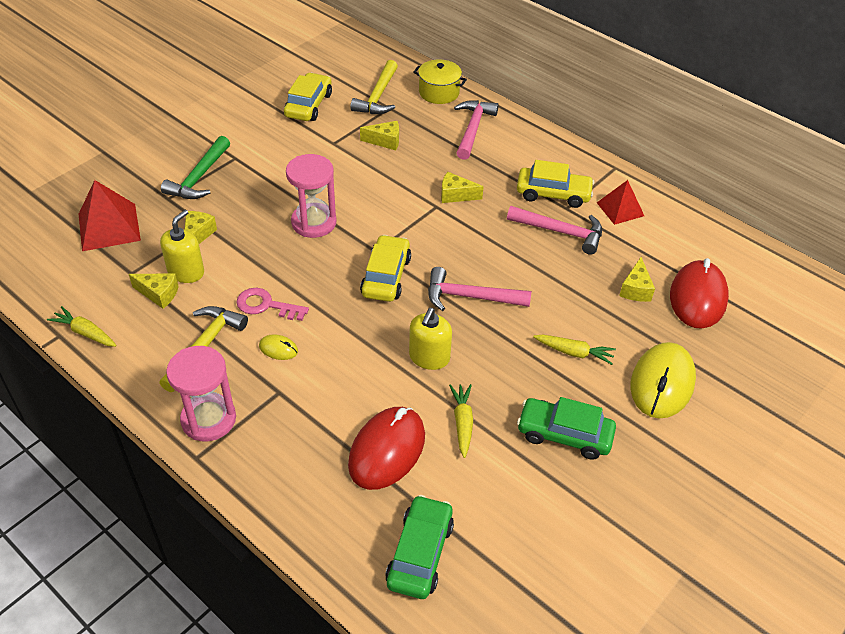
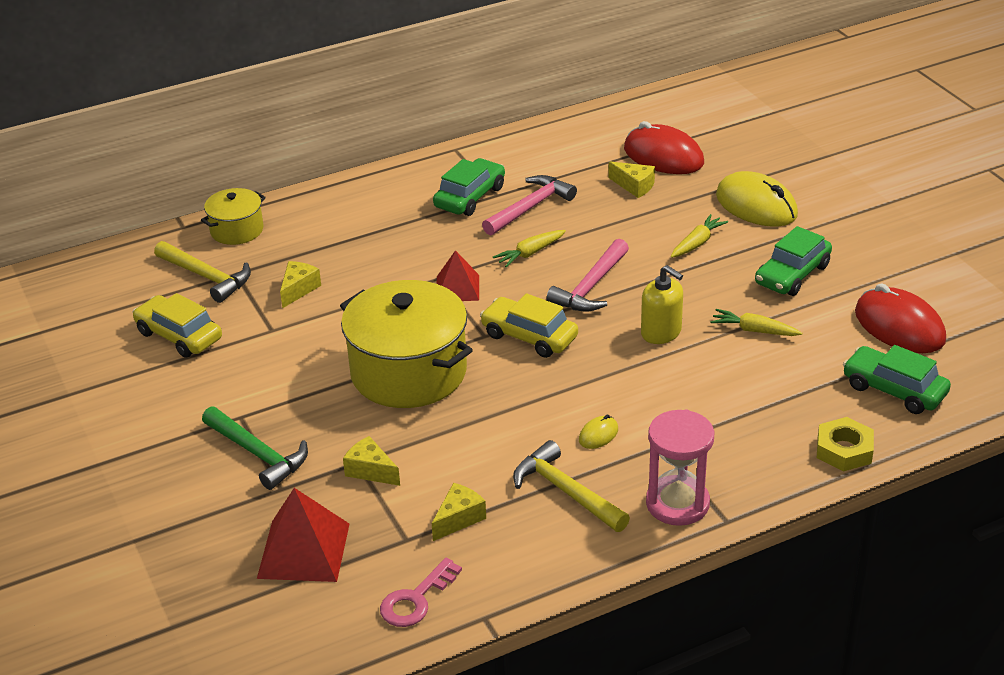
camera: 65 degrees left, 10 degrees down
yellow carrot [47,306,116,347] -> yellow carrot moved to [493,230,566,267]
yellow soap dispenser [160,210,204,283] -> none
pink key [236,288,309,321] -> pink key moved to [380,558,462,627]
pink hourglass [286,154,336,238] -> yellow pot [340,280,473,408]
red mouse [348,407,425,490] -> red mouse moved to [855,283,946,353]
yellow cheese [441,172,484,203] -> none
pink hammer [454,100,499,160] -> none
yellow car [517,160,594,208] -> green car [433,158,505,216]
red pyramid [597,180,644,225] -> red pyramid moved to [437,250,479,301]
none -> yellow nut [817,417,874,471]

